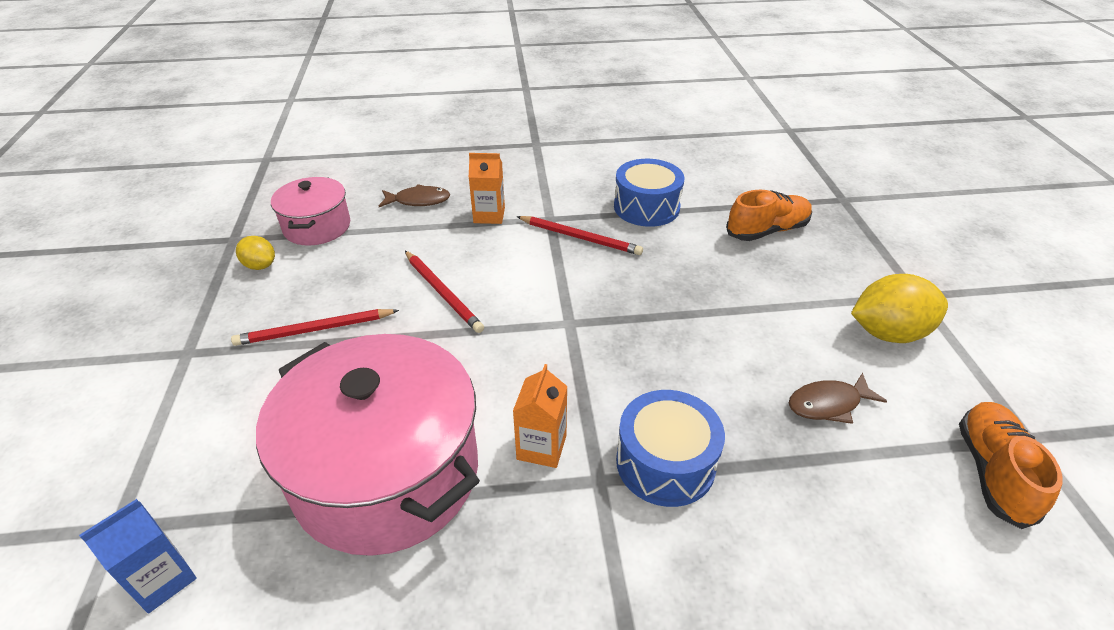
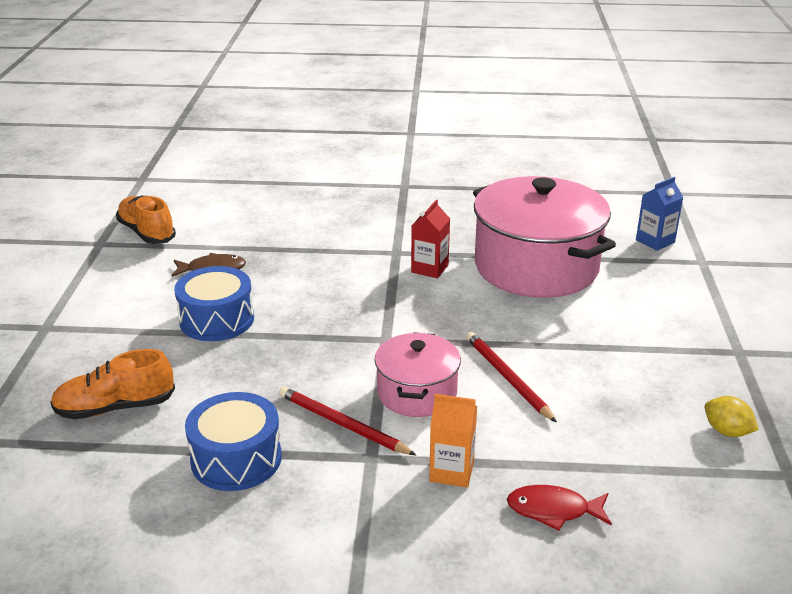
camera: 170 degrees left, 10 degrees down
red pencil [231,309,399,346] -> none
pink pot [271,177,350,246] -> pink pot moved to [375,332,461,417]
brown fish [379,184,450,207] -> red fish [507,485,612,531]
orange carton [513,364,567,468] -> red carton [411,200,450,278]
blue drum [616,390,725,507] -> blue drum moved to [174,266,254,341]
yellow lemon [851,274,948,343] -> none
orange shoe [959,402,1063,529] -> orange shoe turned 120 degrees clockwise [116,196,176,244]

